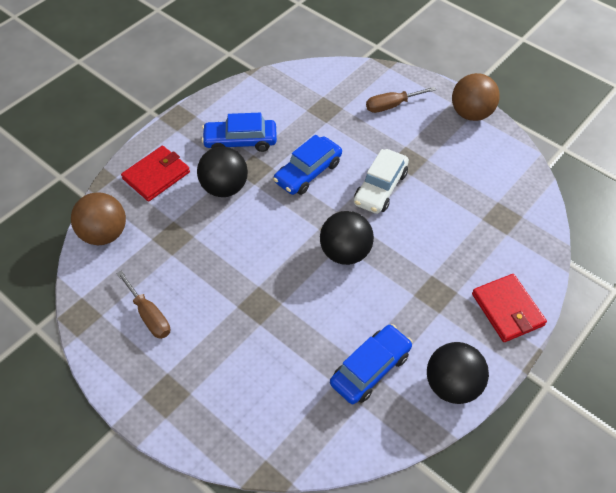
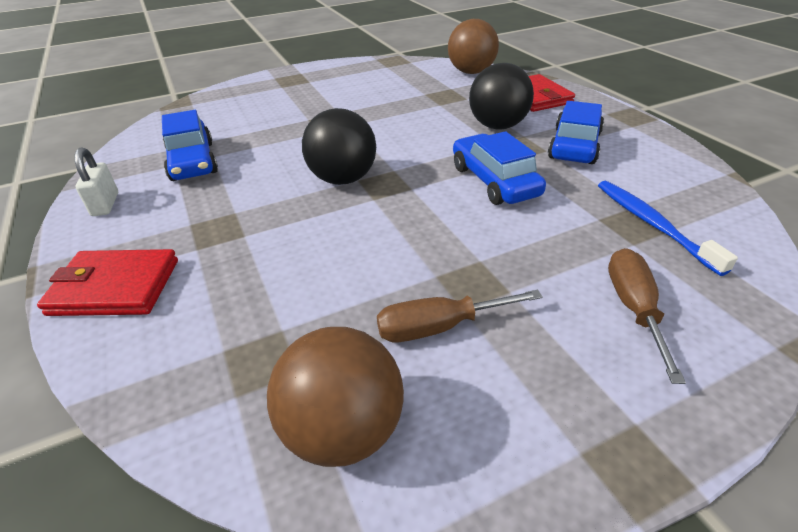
camera: 115 degrees right, 15 degrees down
brown screwdriver [116,270,170,339] -> brown screwdriver moved to [377,290,543,342]
white car [354,149,409,214] -> none
black ball [427,342,489,404] -> white padlock [75,148,118,216]
brown ball [452,73,500,121] -> brown ball moved to [267,327,404,467]
none -> blue toothbrush [598,181,738,276]

